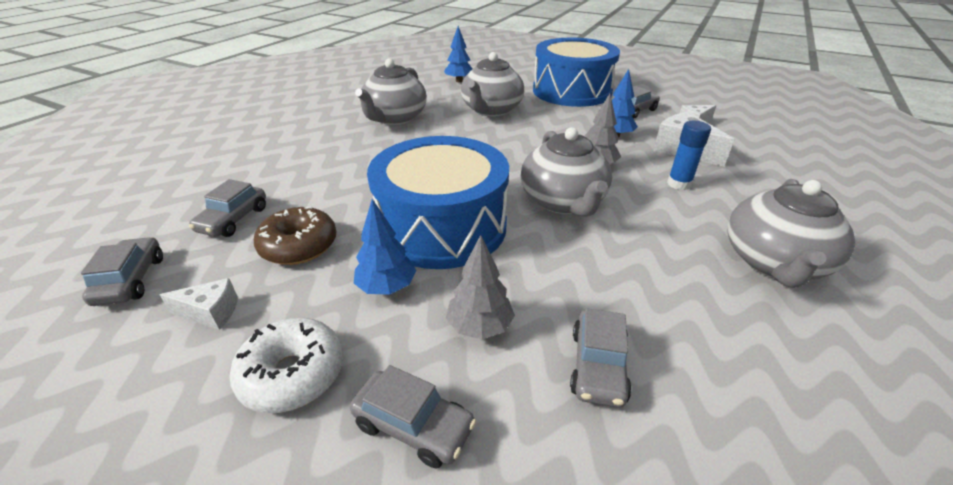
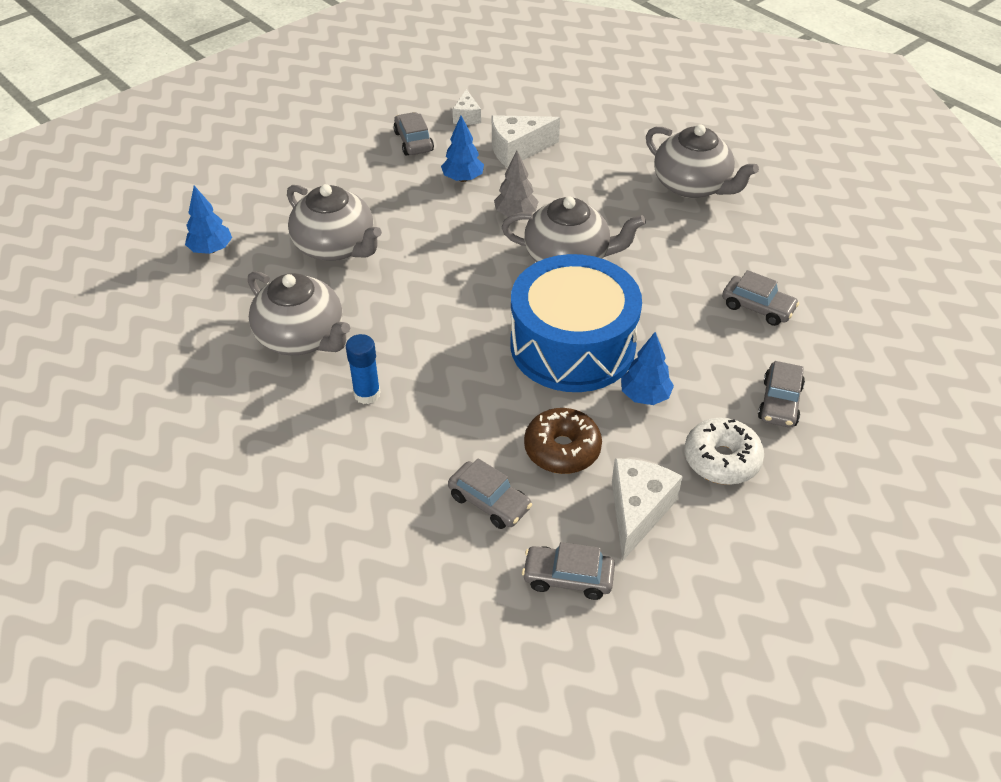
camera: 70 degrees left, 10 degrees up
white cheese [160,278,238,330] -> white cheese [612,458,683,561], size x1.70
grey car [350,365,476,469] -> grey car turned 150 degrees clockwise [758,361,805,428]
grey tree [446,235,515,339] -> none
blue drum [533,38,620,107] -> none
blue glue stick [667,121,711,190] -> blue glue stick moved to [346,334,381,404]

